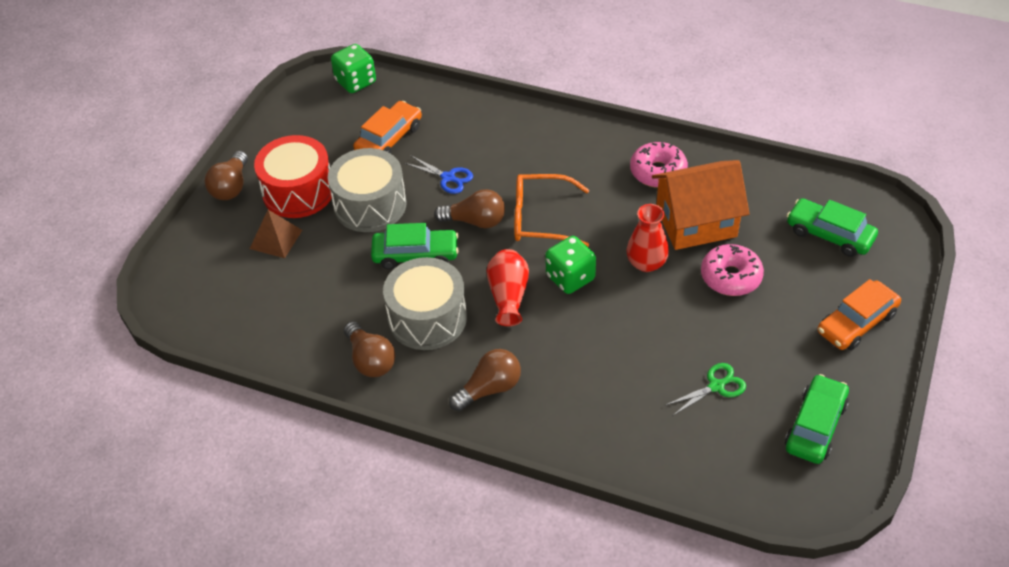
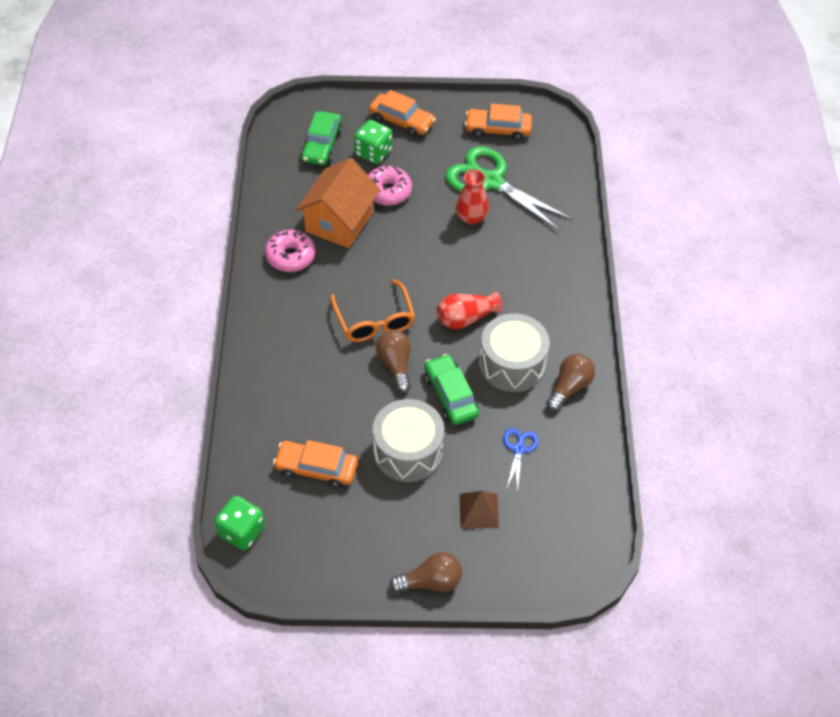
camera: 115 degrees left, 5 degrees up
red drum [254,135,332,218] -> none
blue scissors [404,155,473,194] -> blue scissors moved to [503,428,538,491]
brown light bulb [449,349,521,411] -> none
green dice [546,236,596,294] -> green dice moved to [354,120,392,164]
red vase [626,204,669,272] -> red vase moved to [456,169,489,224]
orange house [652,160,750,250] -> orange house turned 60 degrees clockwise [296,158,380,248]
green scissors [666,363,746,416] -> green scissors [445,146,572,231], size x2.20
green car [785,374,849,464] -> orange car [465,104,532,141]

